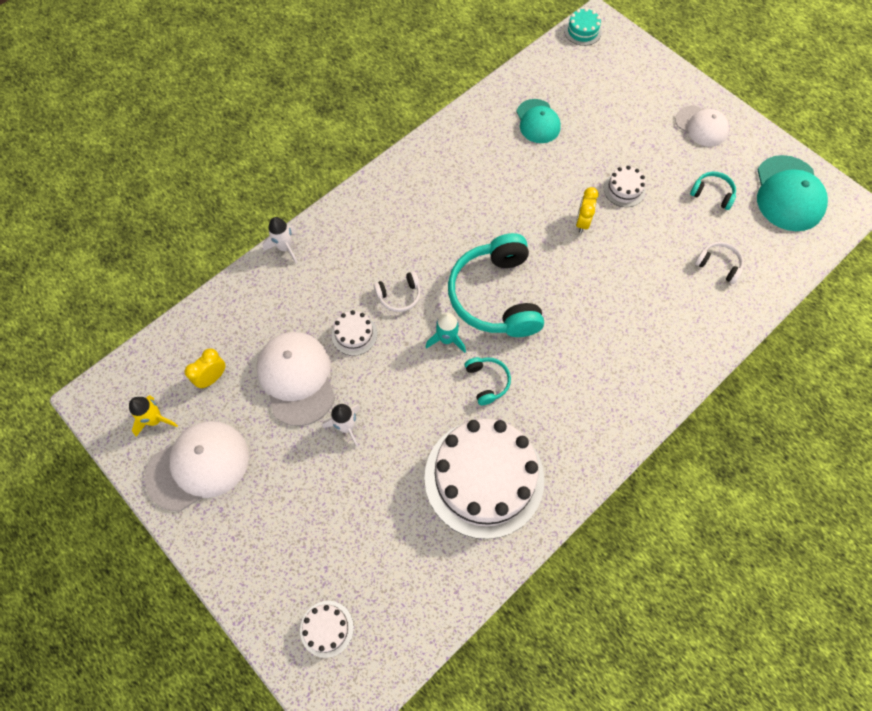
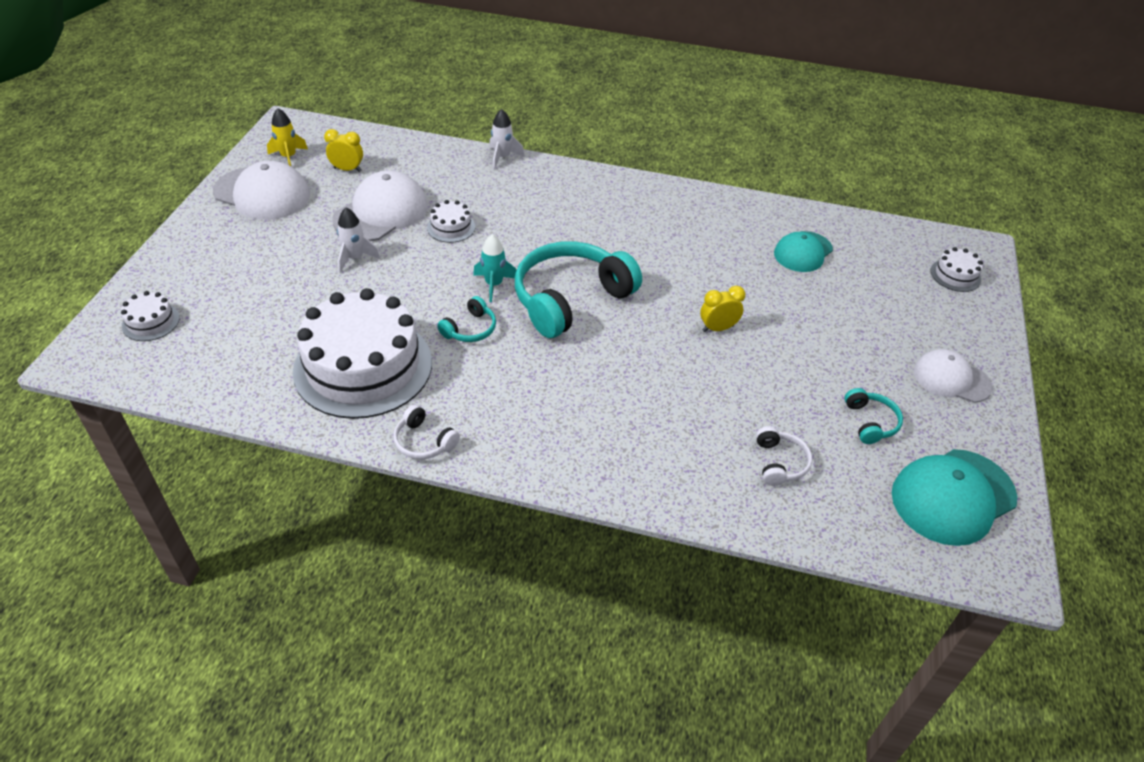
camera: 55 degrees right, 20 degrees down
white headphones [374,271,421,312] -> white headphones moved to [393,405,460,459]
turquoise cake [564,8,602,46] -> none
white cake [604,166,646,207] -> white cake moved to [930,247,983,292]
white cap [675,105,729,147] -> white cap turned 105 degrees clockwise [914,349,993,403]

